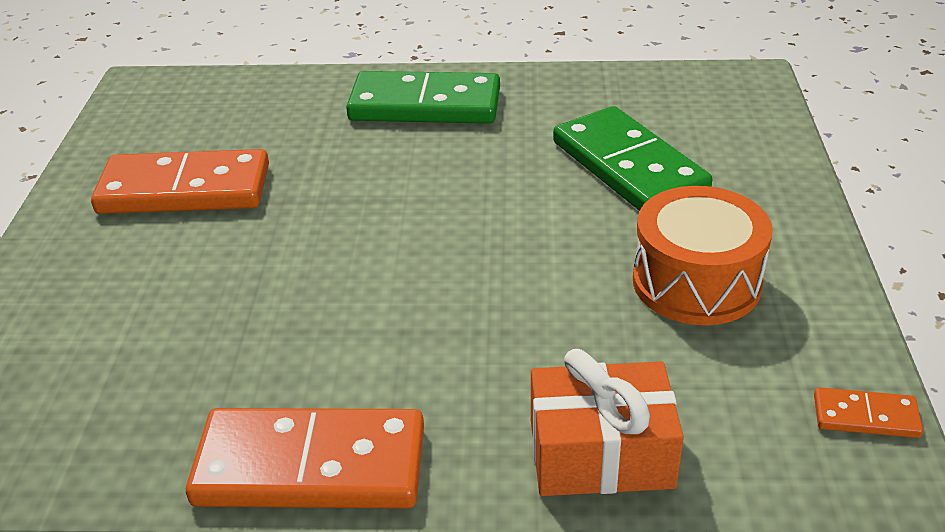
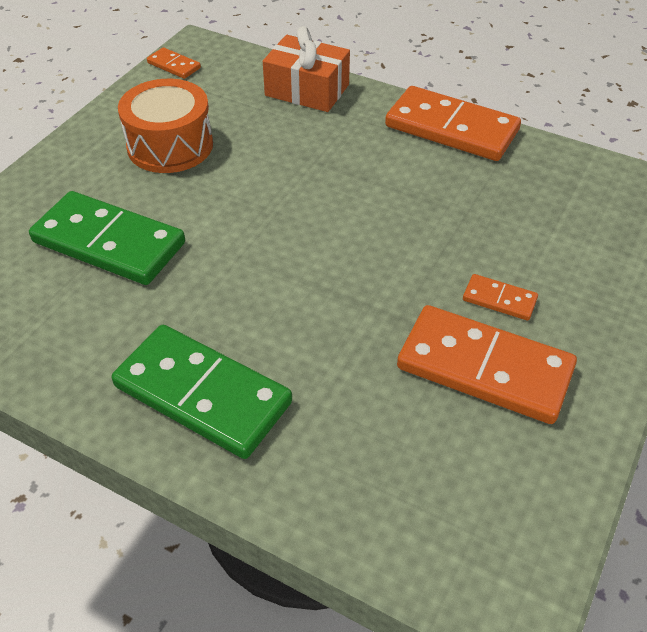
camera: 155 degrees left, 10 degrees up
green domino [553,106,713,211] -> green domino turned 60 degrees counterclockwise [29,191,185,285]
none -> orange domino [463,274,538,321]

